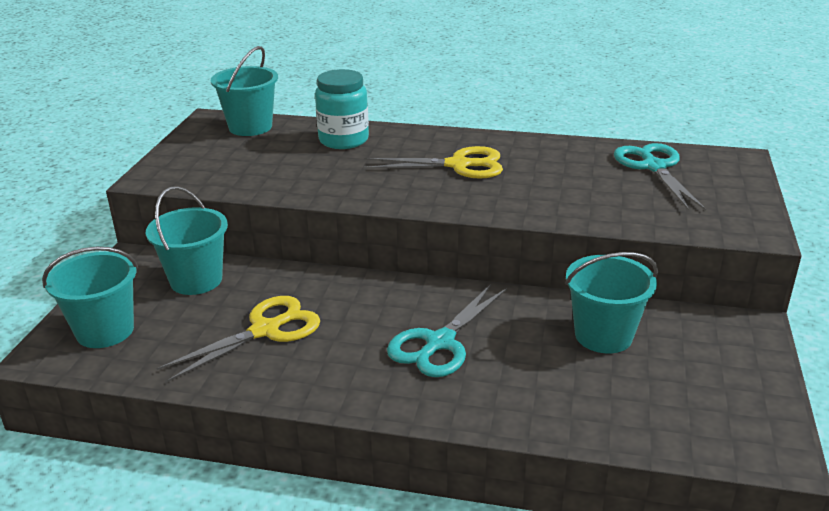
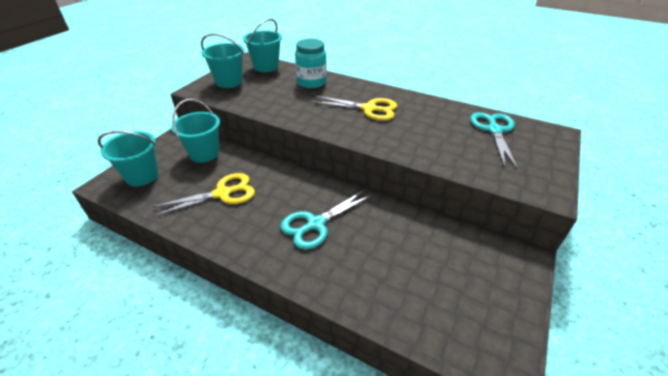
camera: 15 degrees right, 10 degrees up
turquoise bucket [565,252,658,353] -> turquoise bucket moved to [201,33,244,88]

